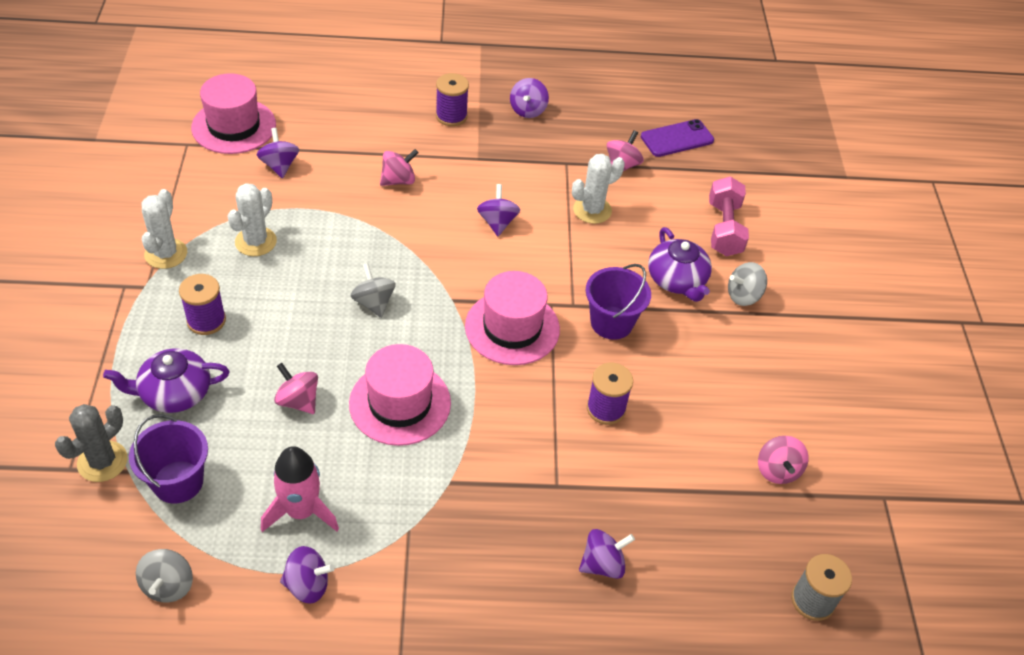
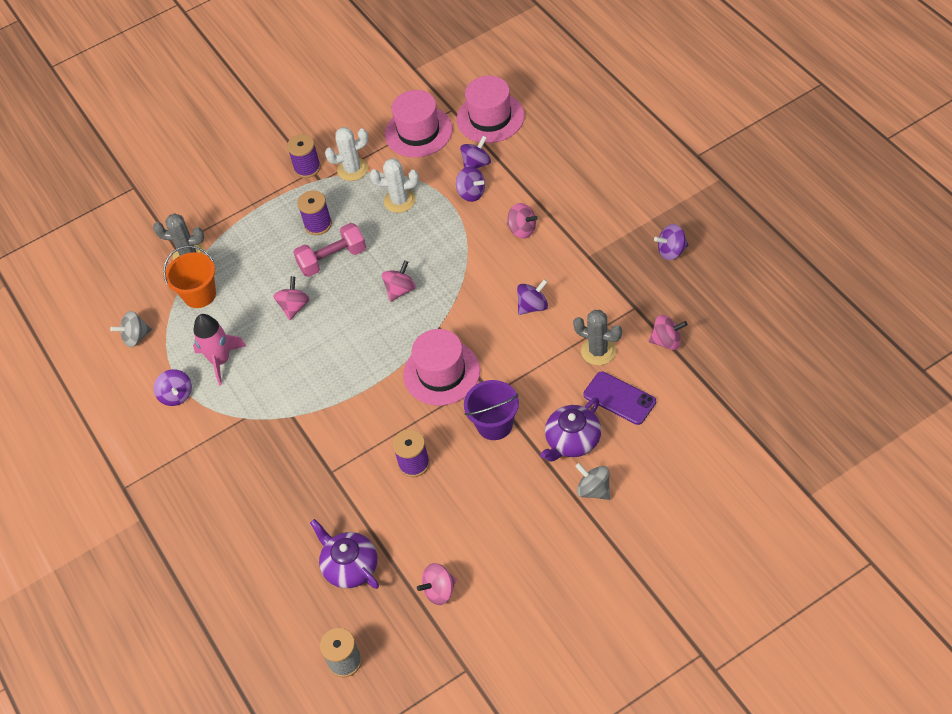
camera: 70 degrees right, 5 degrees up
purple teapot [103,348,229,413] -> purple teapot moved to [310,519,379,589]
purple bucket [129,414,208,504] -> orange bucket [163,246,216,308]
pink hat [349,344,451,446] -> pink hat moved to [385,90,453,157]
grey spinning top [350,263,396,318] -> pink spinning top [382,260,416,302]
purple spool [436,73,469,126] -> purple spool moved to [287,134,321,178]
white cactus [572,154,625,224] -> grey cactus [573,310,622,365]
purple spinning top [579,529,635,579] -> purple spinning top moved to [456,167,485,202]
purple phone [641,119,714,157] -> purple phone moved to [583,371,656,425]
pink dumbbell [709,176,749,256] -> pink dumbbell moved to [293,223,366,277]

